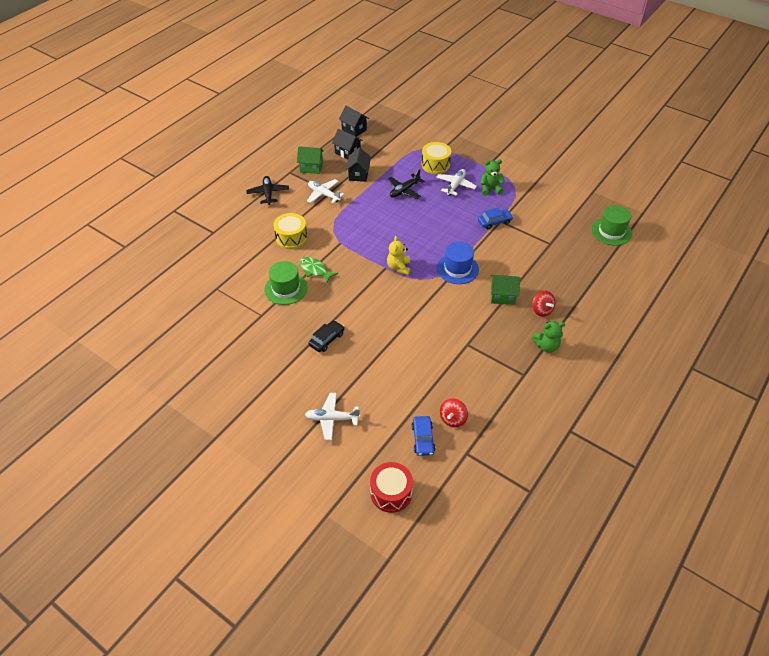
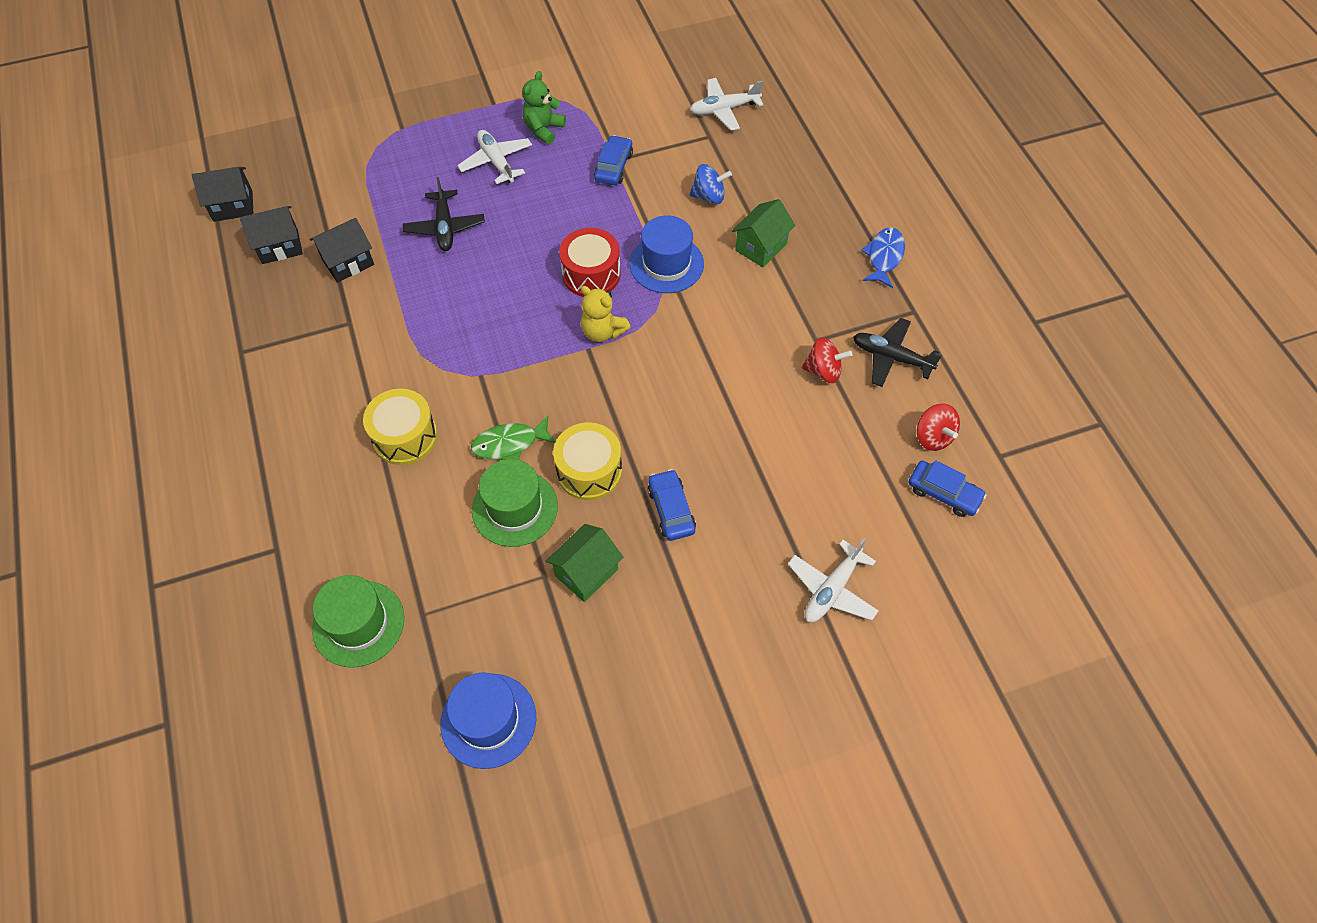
camera: 55 degrees left, 10 degrees up
black plane [246,176,289,205] -> black plane moved to [853,318,942,387]
green house [297,146,324,174] -> green house moved to [546,524,623,602]
white plane [307,179,345,203] -> white plane moved to [690,78,764,131]
black car [308,320,344,352] -> blue car [648,469,696,541]
black house [346,148,371,182] -> black house turned 75 degrees counterclockwise [310,218,374,283]
red drum [370,462,413,513] -> red drum moved to [559,228,621,297]
yellow drum [422,142,451,174] -> yellow drum moved to [553,422,622,500]
red spinning top [532,291,555,317] -> red spinning top moved to [802,337,853,383]
green teddy bear [532,321,565,352] -> blue fish [861,227,905,288]
green hat [591,205,632,246] -> green hat moved to [312,575,404,668]
none -> blue hat [441,673,536,769]
none -> blue spinning top [689,164,732,204]

